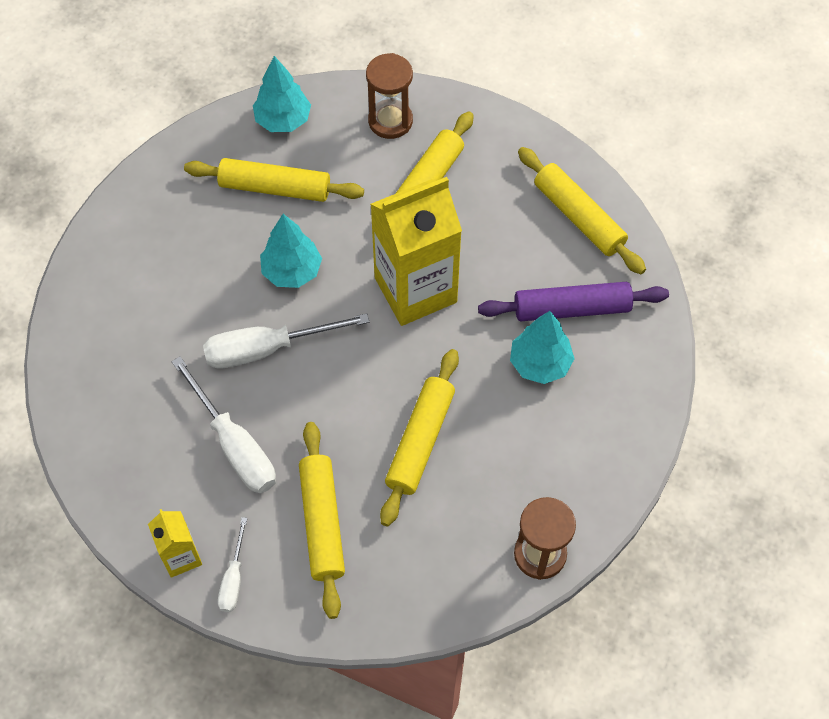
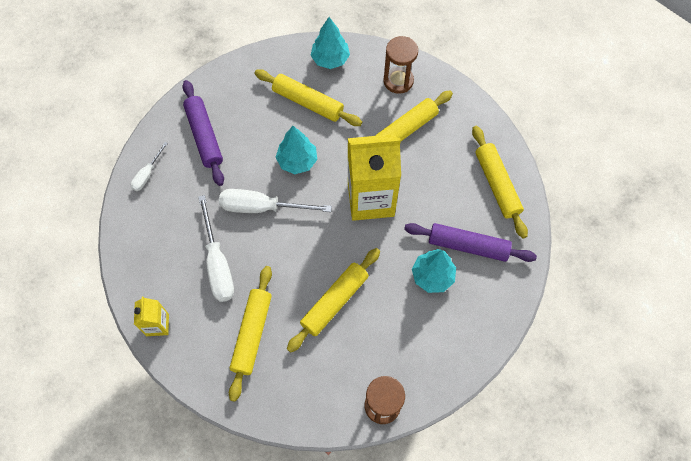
camera: 20 degrees right, 5 degrees up
white screwdriver [218,517,247,612] -> white screwdriver moved to [131,142,168,191]
none -> purple rolling pin [182,80,224,186]

